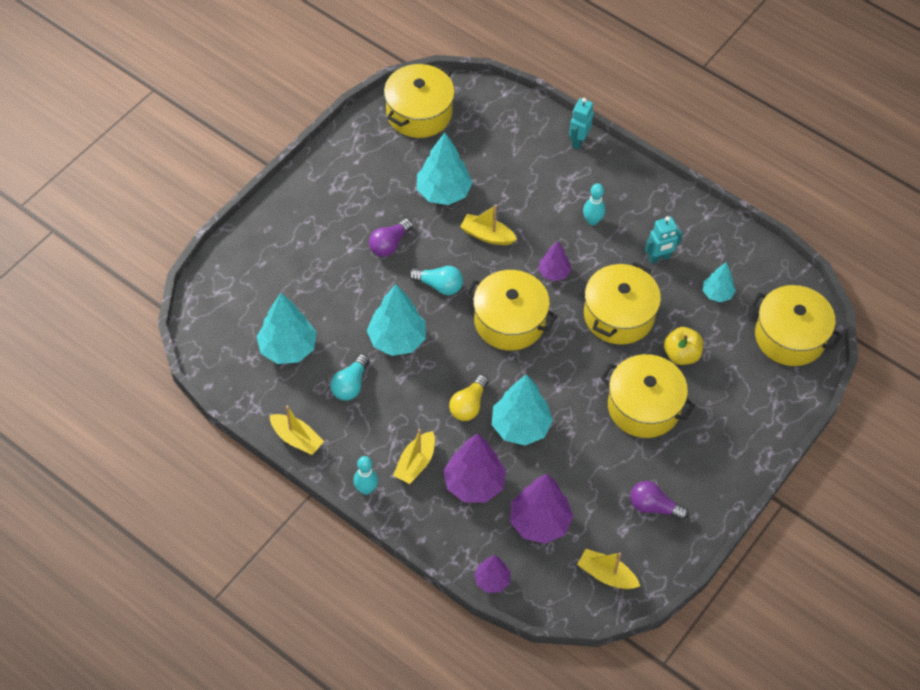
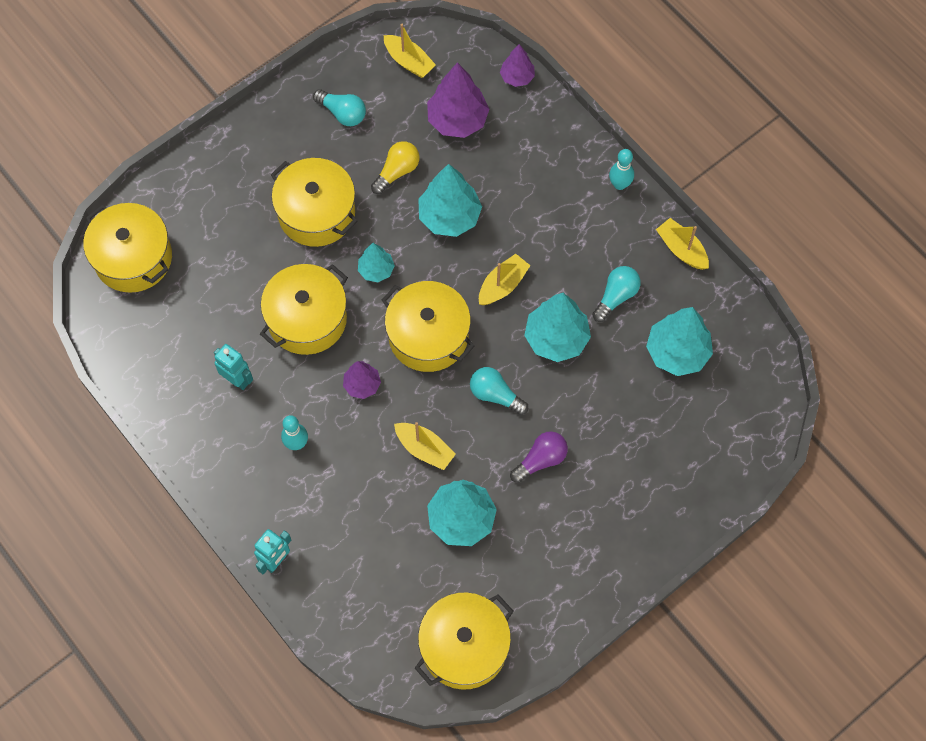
camera: 165 degrees left, 10 degrees up
yellow boat [393,429,435,484] -> yellow boat moved to [479,254,531,305]
purple tree [443,433,506,502] -> none
yellow light bulb [449,375,489,421] -> yellow light bulb moved to [371,141,420,194]
purple light bulb [630,481,689,520] -> turquoise light bulb [313,89,366,126]
turquoise robot [645,216,683,263] -> turquoise robot turned 45 degrees clockwise [214,344,253,390]
yellow apple [664,327,703,365] -> none
turquoise tree [703,262,736,302] -> turquoise tree moved to [358,243,395,282]

